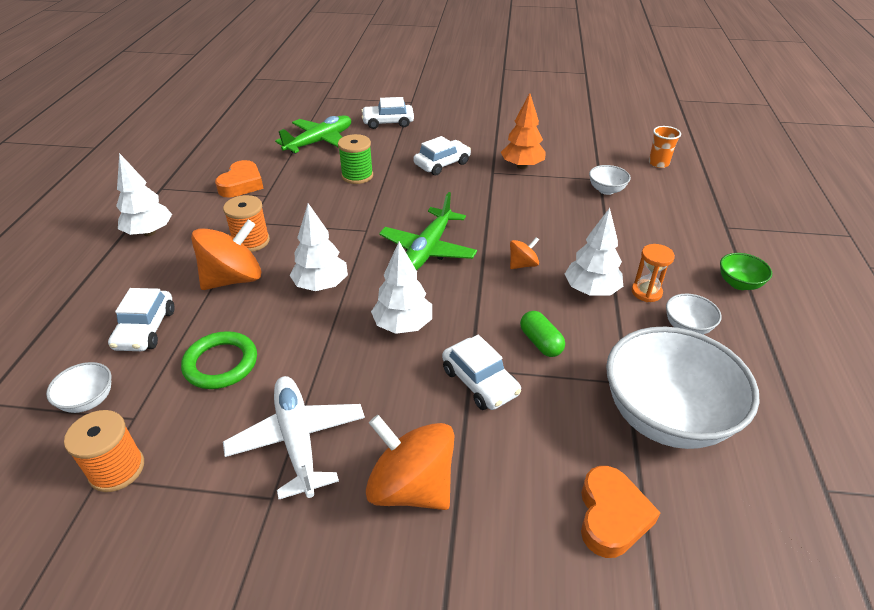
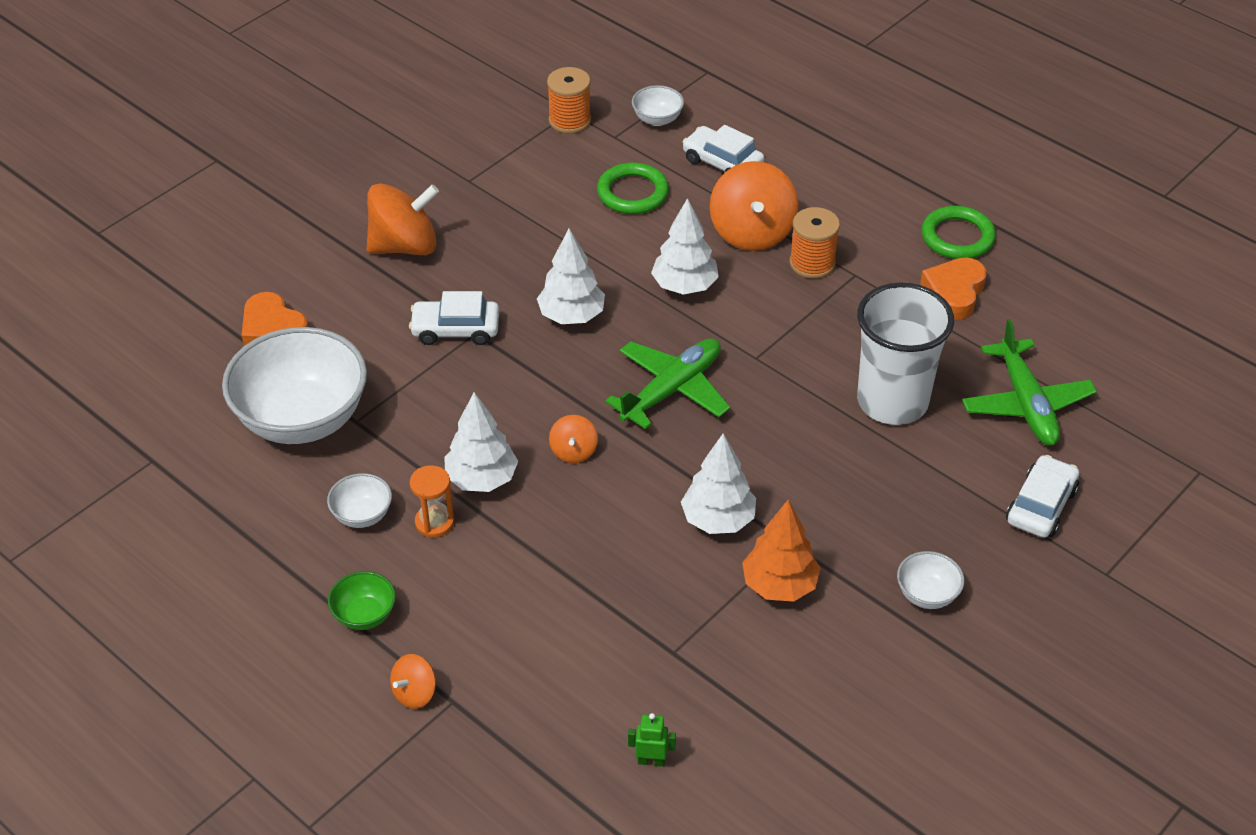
camera: 125 degrees right, 5 degrees up
white tree [116,153,172,236] -> white tree moved to [681,433,756,534]
orange heart [215,160,264,198] -> orange heart turned 60 degrees clockwise [920,257,987,320]
white plane [223,376,365,499] -> none
green spool [338,134,373,184] -> white cup [857,282,954,425]
green plane [379,192,477,270] -> green plane turned 75 degrees clockwise [605,339,730,429]
white car [414,136,471,175] -> none
green capsule [520,311,565,357] -> none
white bowl [589,165,631,195] -> white bowl moved to [897,551,964,609]
orange cup [649,126,681,168] -> green robot [628,713,676,767]
none -> orange spinning top [390,654,436,709]
none -> green ring [921,206,996,259]

